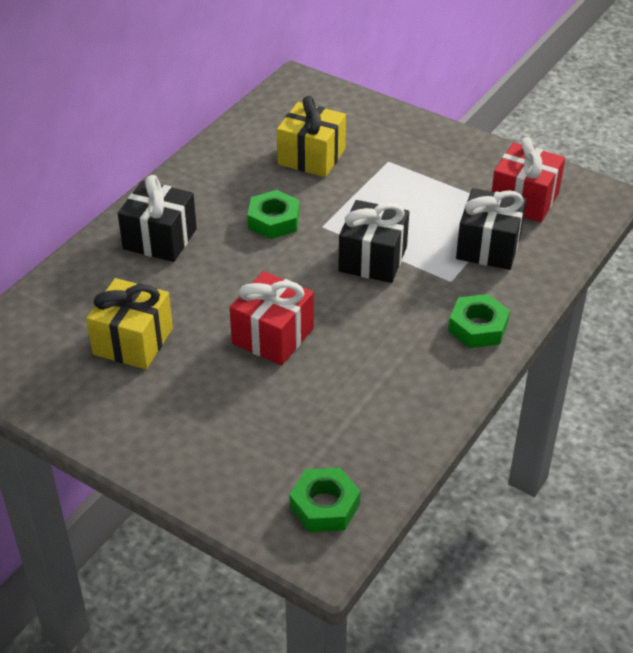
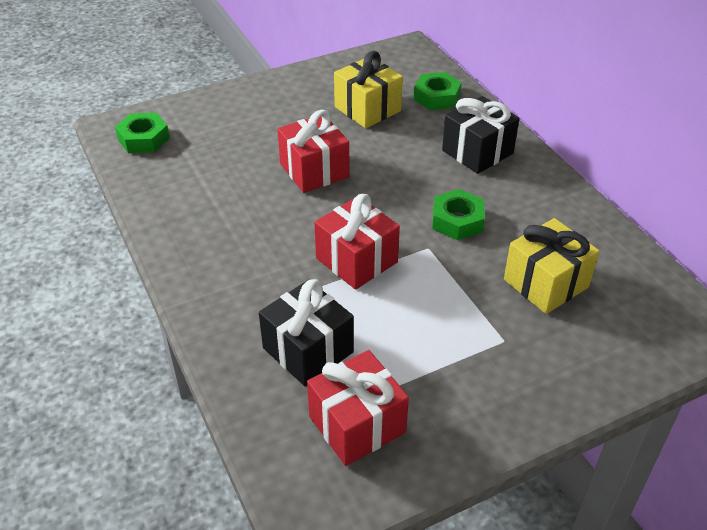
camera: 120 degrees right, 0 degrees up
black gift [338,200,409,283] -> red gift [314,194,400,290]
green nut [448,294,510,348] -> green nut moved to [413,72,462,110]

